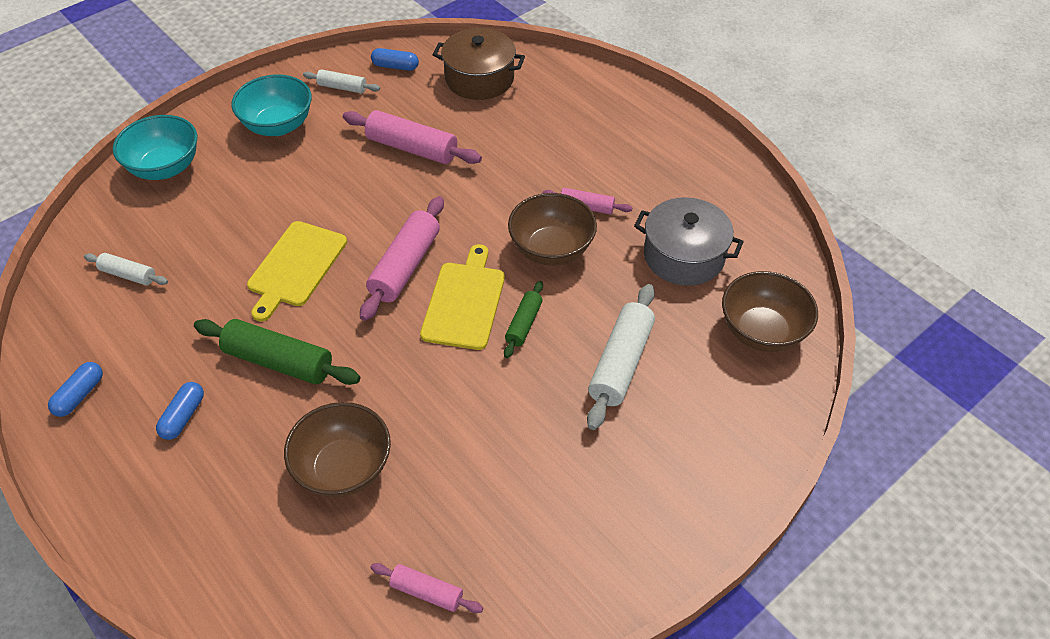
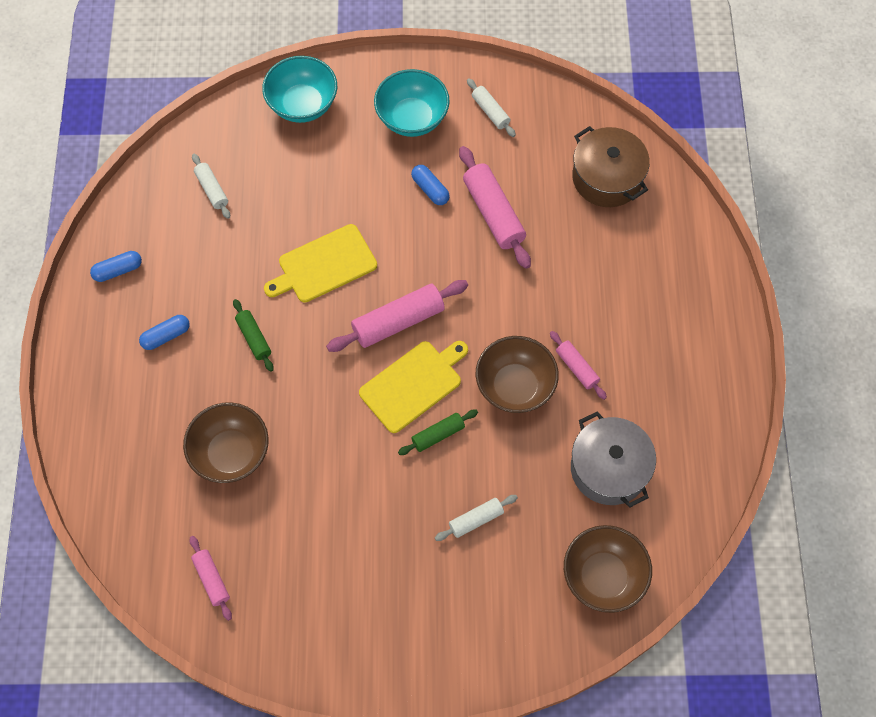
camera: 40 degrees right, 15 degrees up
green rolling pin [194,319,360,385] -> green rolling pin [233,299,274,372], size x0.56
blue capsule [371,48,419,71] -> blue capsule moved to [411,165,450,205]
white rolling pin [587,284,655,430] -> white rolling pin [435,495,518,541], size x0.56

